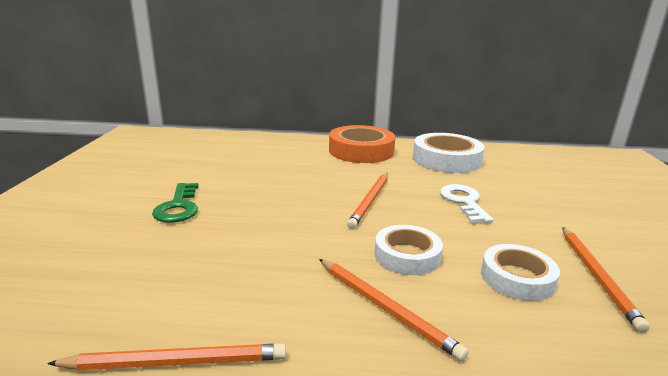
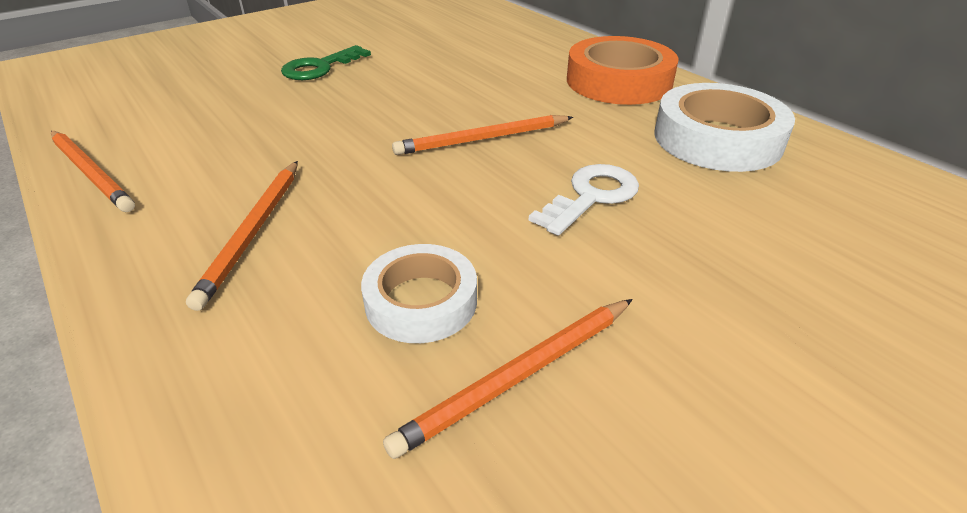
camera: 50 degrees right, 15 degrees up
white tape [374,225,443,275] -> none

